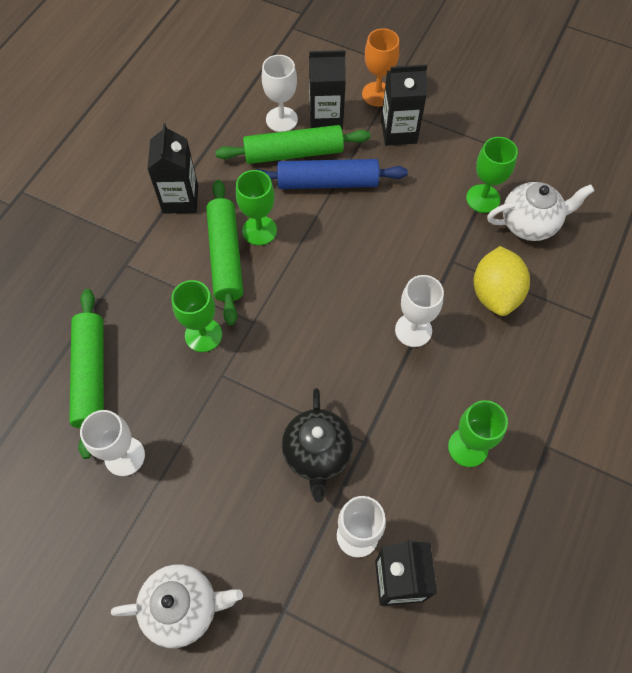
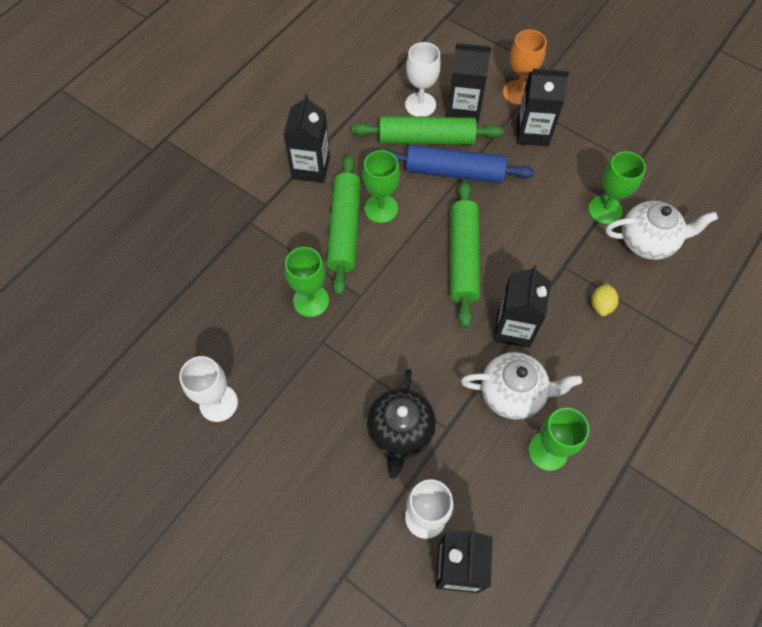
camera: 10 degrees right, 0 degrees up
green rolling pin [69,289,104,459] -> green rolling pin moved to [450,181,480,328]
white teapot [111,564,243,648] -> white teapot moved to [461,352,582,419]
white goblet [395,275,444,347] -> black carton [494,265,551,348]
yellow lemon [473,246,530,316] -> yellow lemon [591,283,619,316], size x0.49

